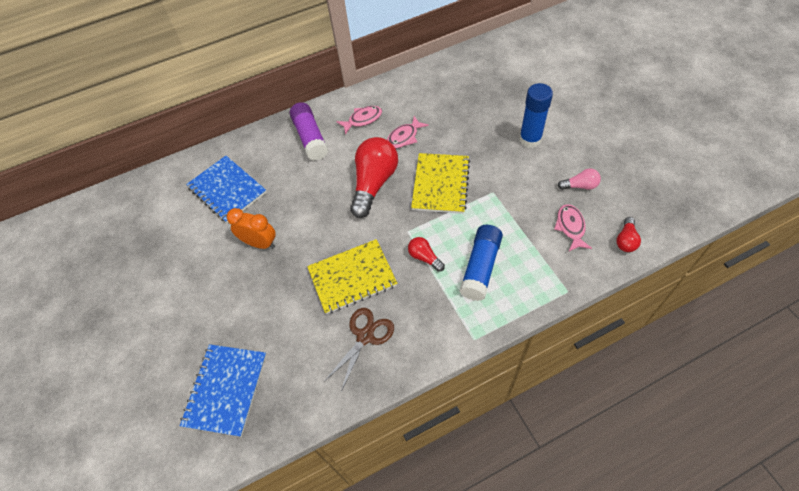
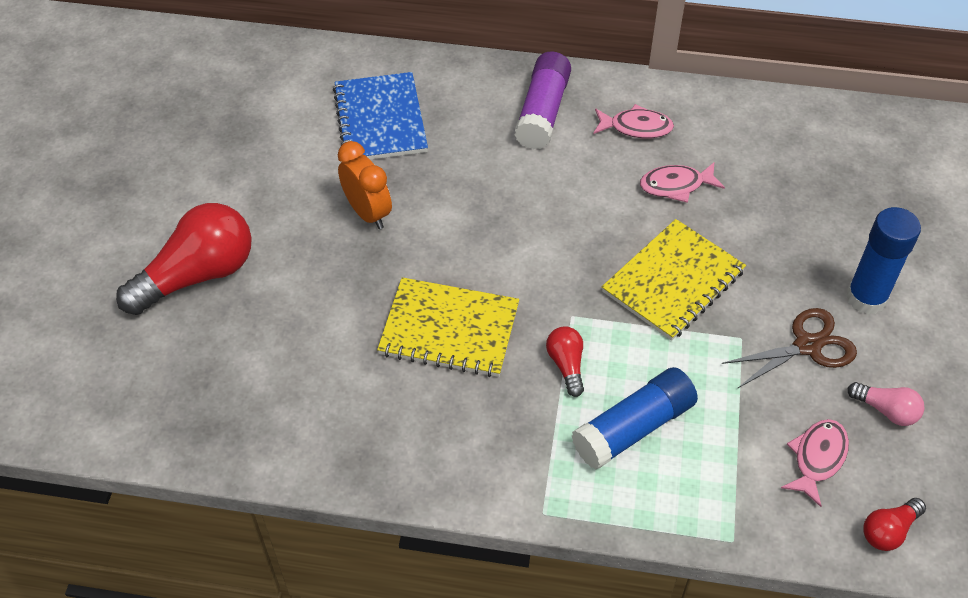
camera: 30 degrees right, 5 degrees down
blue notebook [180,344,267,437] -> none
brown scissors [324,308,394,392] -> brown scissors moved to [722,308,857,389]
red light bulb [350,137,398,218] -> red light bulb moved to [116,203,252,315]

